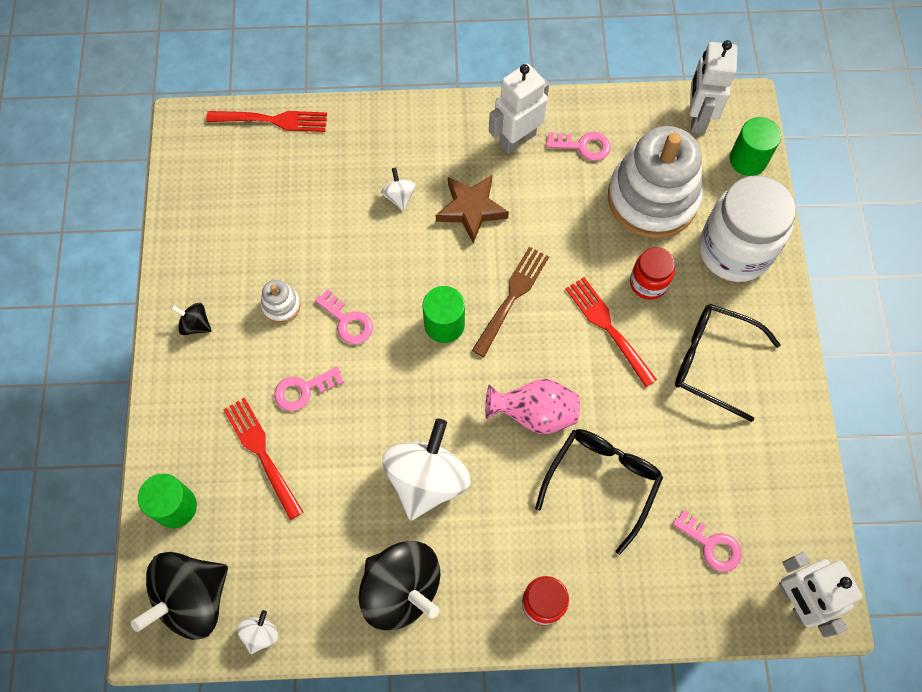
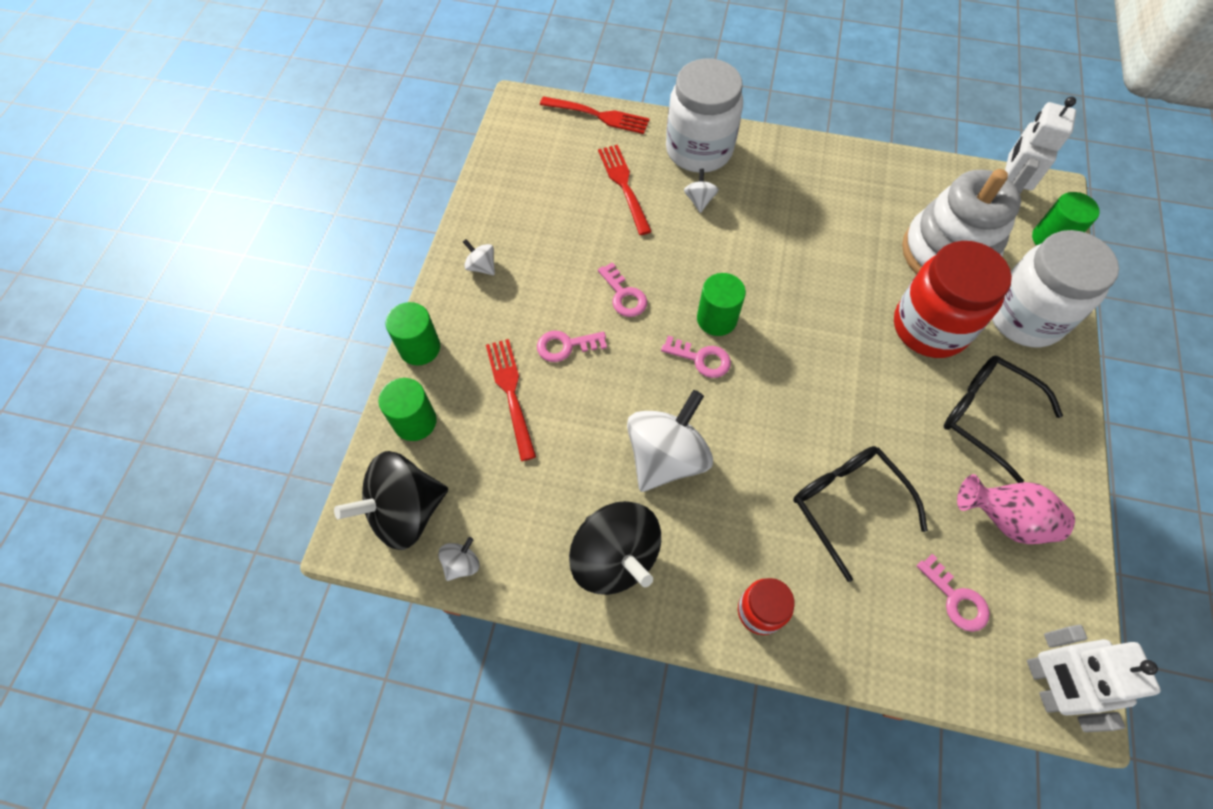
camera: 15 degrees right, 5 degrees down
black spinning top [171,303,212,335] -> white spinning top [463,239,495,275]
white stacking toy [261,280,300,323] -> none
brown star [436,175,509,244] -> none
brown fork [472,247,549,357] -> none
pink vase [485,379,580,434] -> pink vase moved to [957,474,1075,544]
white robot [489,63,549,154] -> none
black glasses [535,429,663,555] -> black glasses turned 75 degrees counterclockwise [793,446,928,582]
pink key [546,132,611,161] -> pink key moved to [661,336,731,378]
red fork [565,277,657,387] -> red fork moved to [598,145,652,235]
red jar [630,247,675,300] -> red jar [894,241,1012,358], size x1.96
none -> green cylinder [386,302,440,366]
none -> white jar [666,58,743,172]

